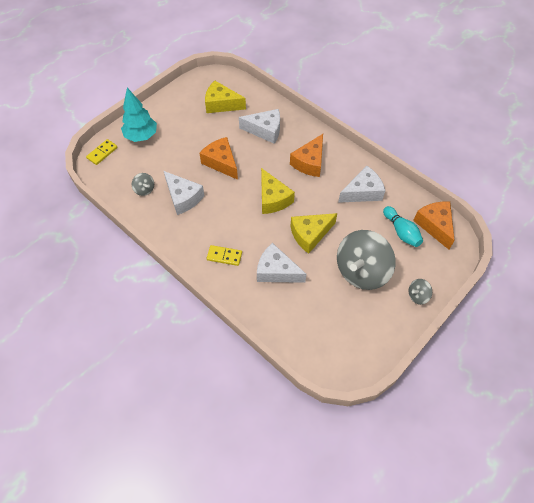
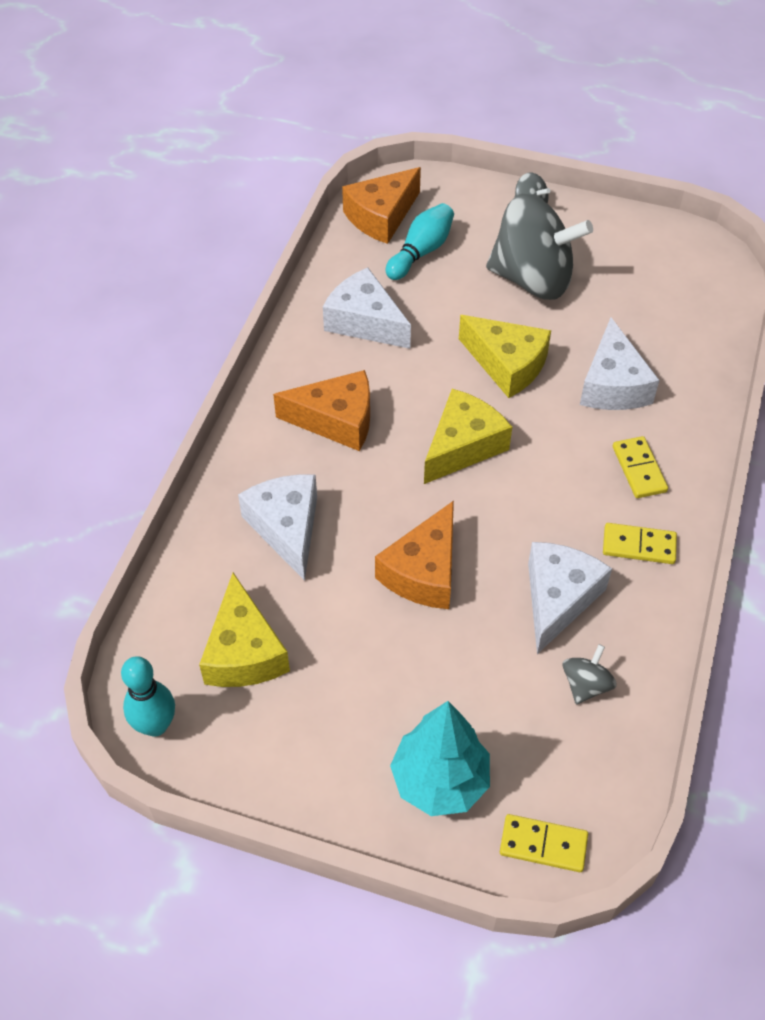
camera: 115 degrees left, 5 degrees down
none -> turquoise bowling pin [121,656,175,737]
none -> yellow domino [603,523,677,564]

